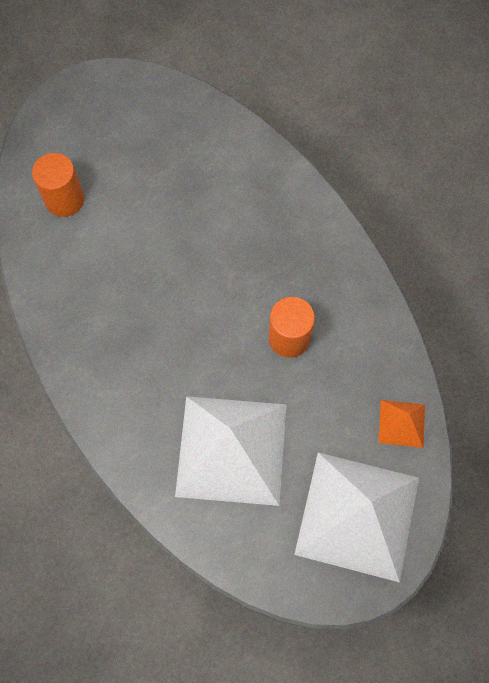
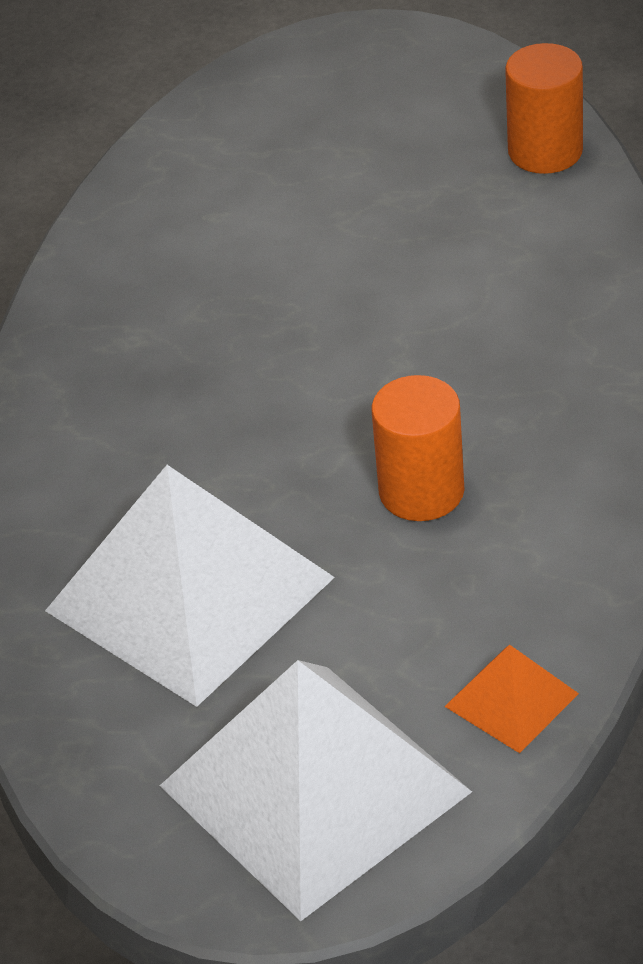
camera: 40 degrees right, 25 degrees down
orange cylinder [32,153,84,217] -> orange cylinder moved to [505,43,583,174]

